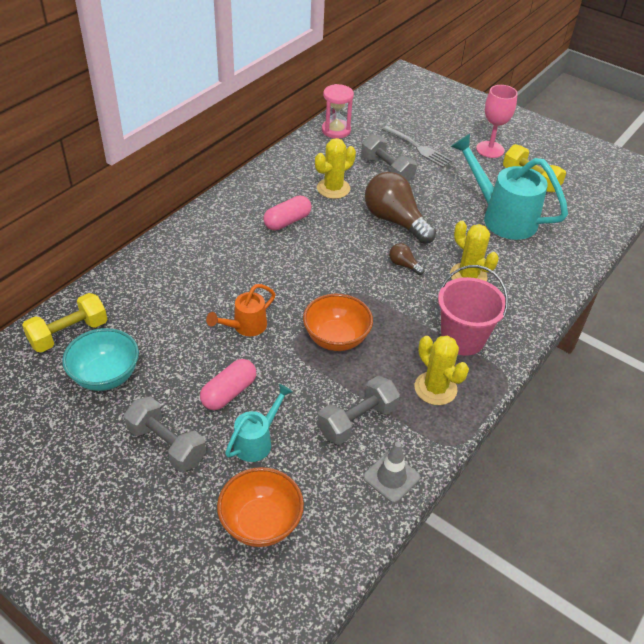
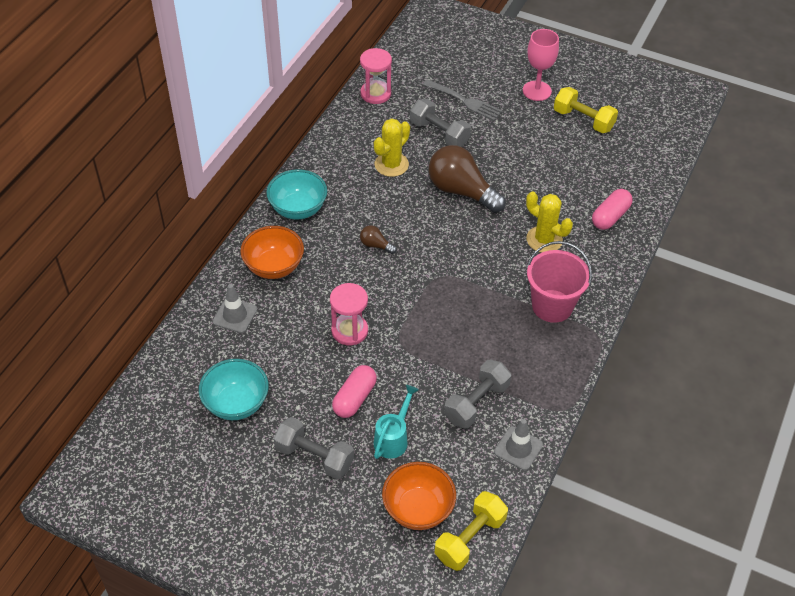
camera: 10 degrees left, 5 degrees up
yellow dumbbell [22,293,107,352] -> yellow dumbbell moved to [434,491,508,571]
orange watering can [206,284,276,336] -> pink hourglass [330,283,368,345]
pink capsule [263,195,311,231] -> pink capsule moved to [592,189,633,230]
orange bowl [303,294,373,351] -> orange bowl moved to [240,226,304,279]
brown light bulb [389,243,424,275] -> brown light bulb moved to [360,225,397,254]
yellow cactus [415,336,469,405] -> none
turquoise watering can [450,134,568,240] -> none
none -> grey traffic cone [213,284,257,333]
none -> turquoise bowl [266,169,327,220]

